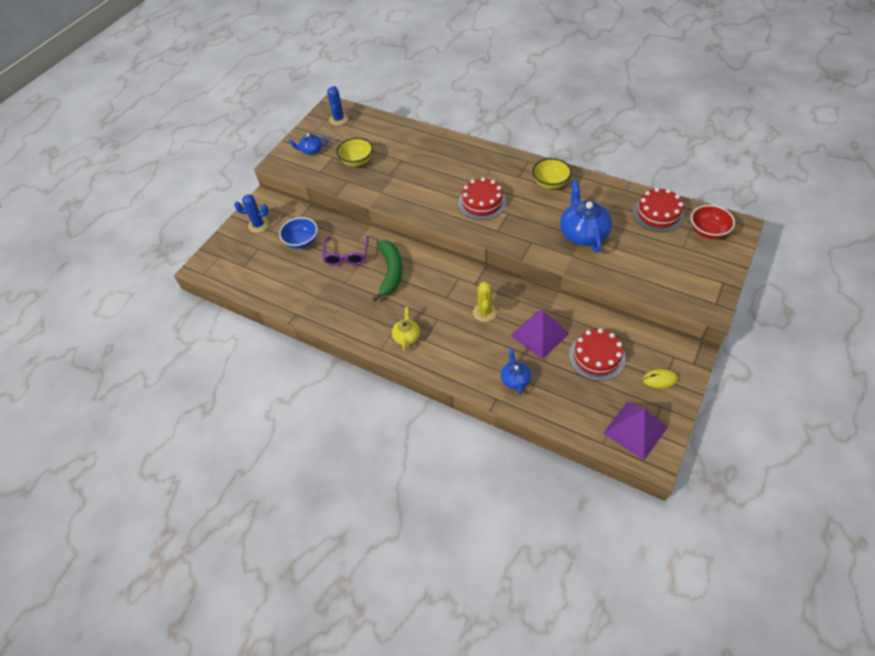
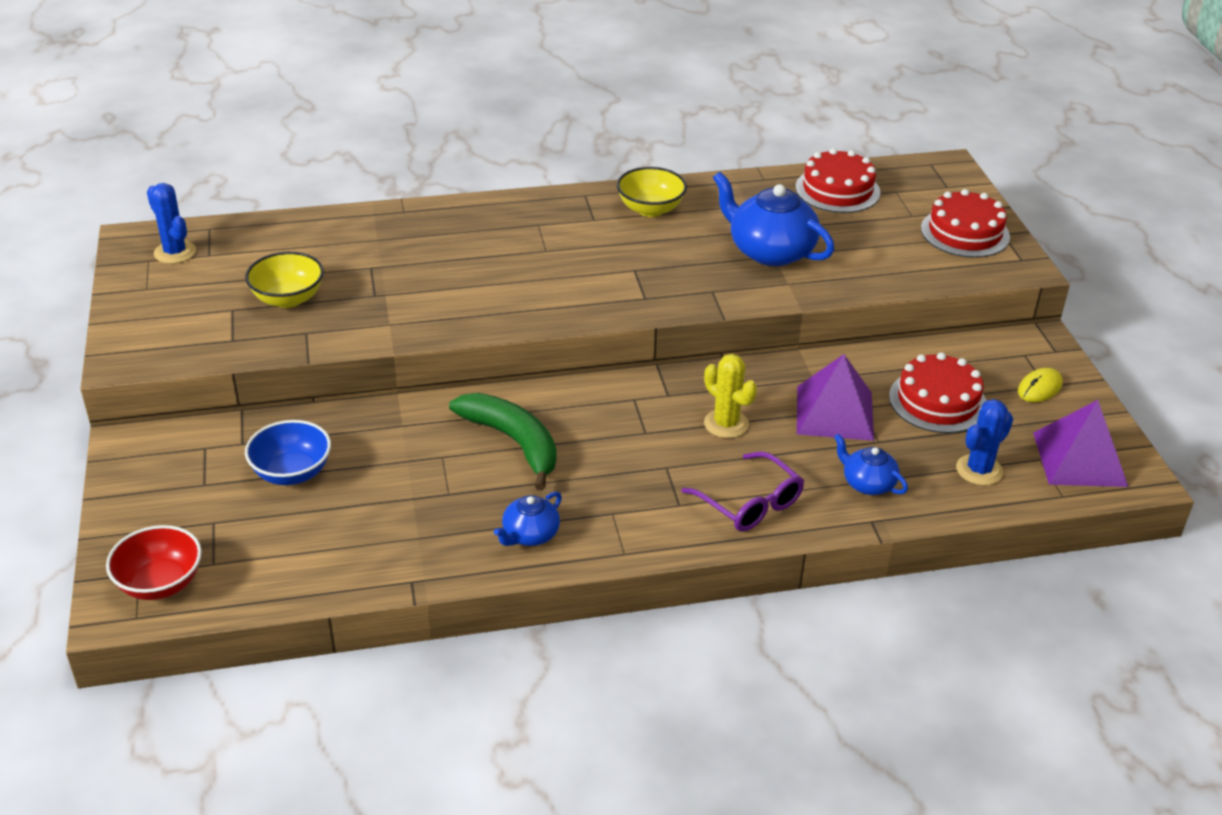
camera: 45 degrees left, 15 degrees down
blue cactus [234,194,269,233] -> blue cactus moved to [956,399,1013,486]
blue teapot [288,133,328,155] -> blue teapot moved to [494,492,562,546]
purple glasses [322,235,369,266] -> purple glasses moved to [681,451,804,532]
yellow teapot [392,307,420,351] -> none
red cake [458,177,507,220] -> red cake moved to [921,189,1010,258]
red bowl [691,205,735,239] -> red bowl moved to [106,525,202,600]

